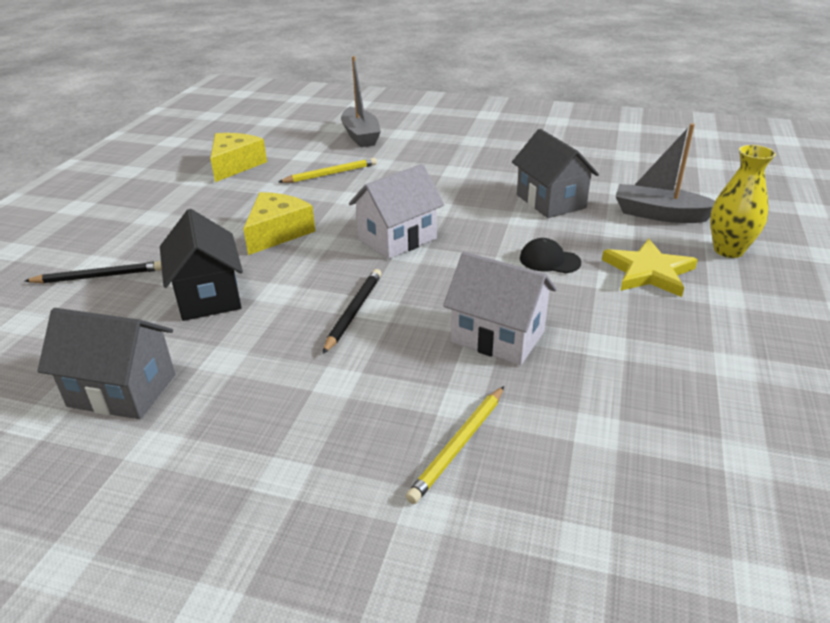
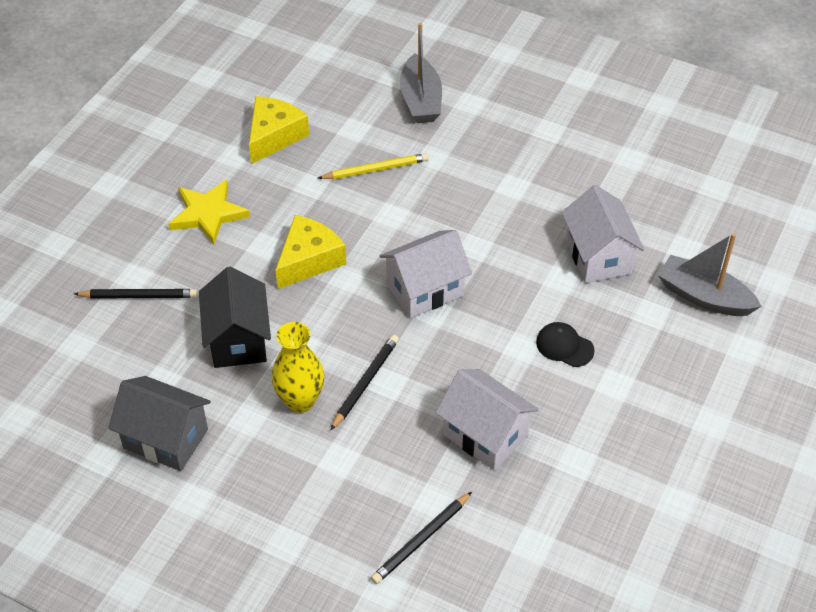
camera: 10 degrees right, 15 degrees up
yellow pencil [405,386,504,504] -> black pencil [371,492,472,584]
grey house [512,129,599,218] -> white house [562,185,645,283]
yellow star [602,239,698,297] -> yellow star moved to [168,180,250,245]
yellow vase [710,145,776,258] -> yellow vase moved to [271,322,324,413]

